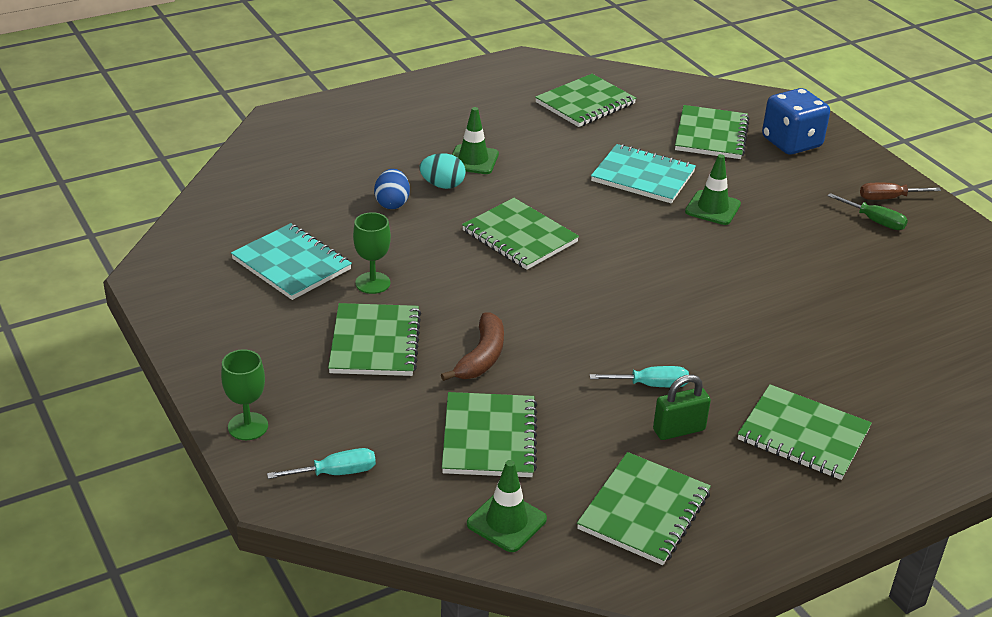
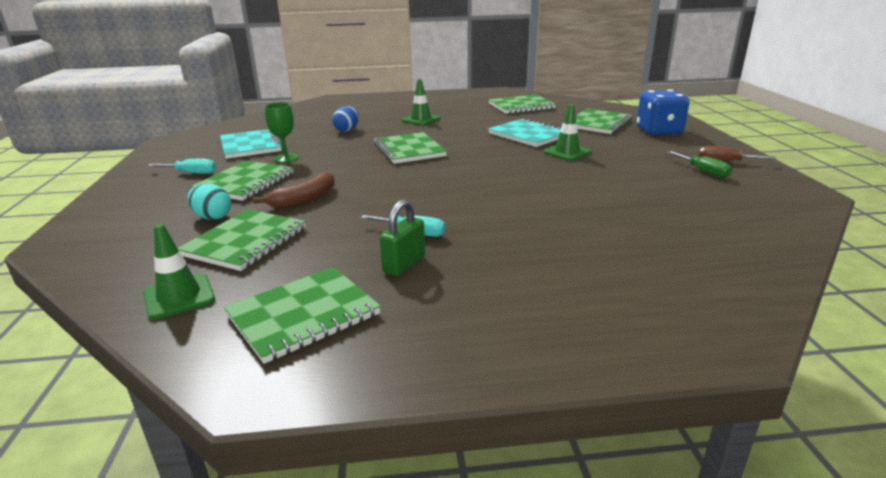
camera: 25 degrees right, 10 degrees down
green goblet [221,349,268,440] -> none
turquoise screwdriver [267,448,376,479] -> turquoise screwdriver moved to [148,159,216,174]
turquoise egg [420,153,466,189] -> turquoise egg moved to [187,183,231,220]
green padlock [653,374,711,440] -> green padlock turned 60 degrees counterclockwise [380,200,425,276]
green notebook [738,384,872,480] -> none

